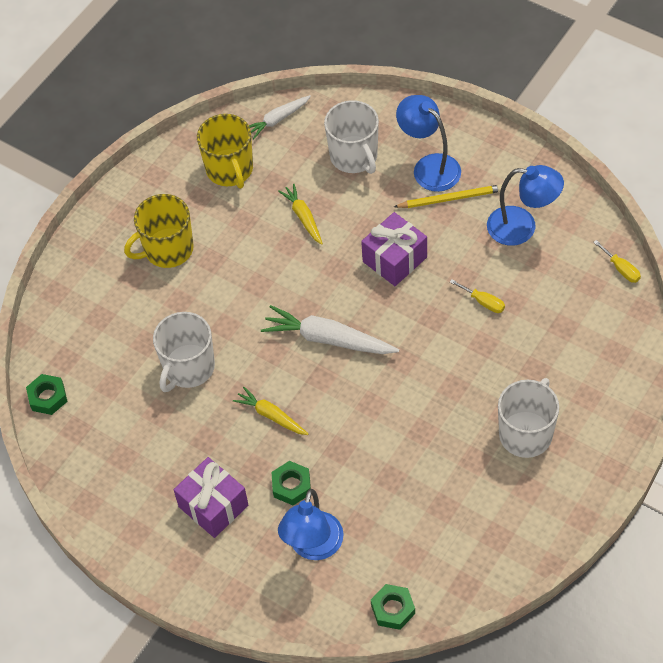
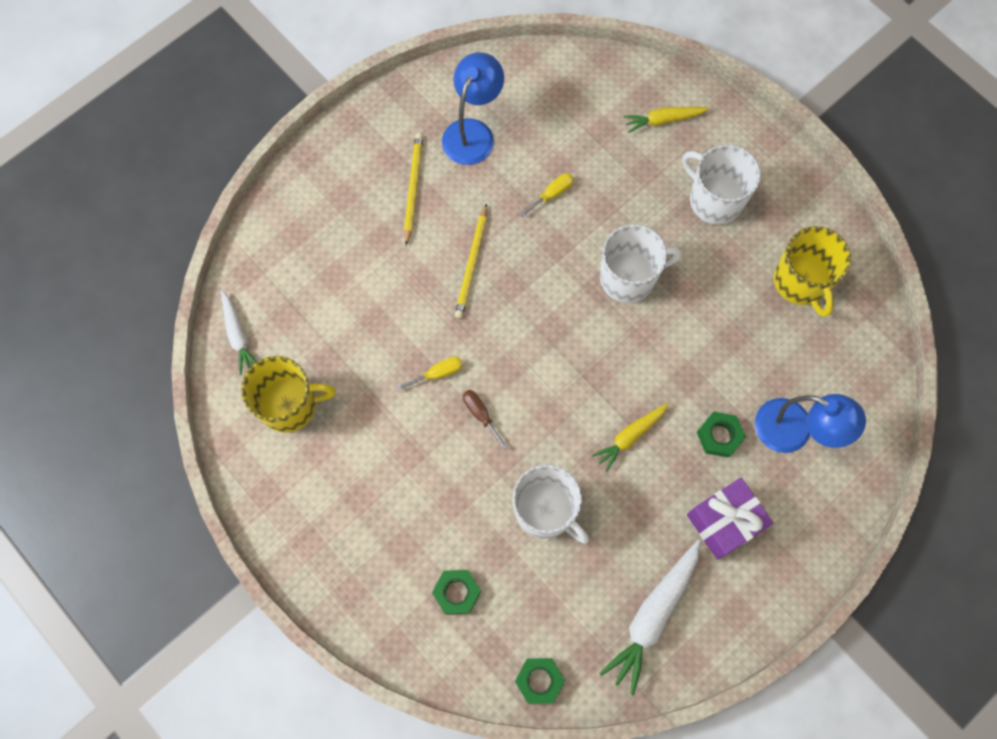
camera: 80 degrees left, 15 degrees up
yellow mug [124,194,194,268] -> yellow mug moved to [774,226,851,317]
white carrot [261,305,399,354] -> white carrot moved to [599,540,701,695]
yellow carrot [278,184,323,245] -> yellow carrot moved to [624,107,709,133]
white mug [324,100,379,174] -> white mug moved to [600,224,682,303]
purple gift [361,212,427,286] -> yellow pencil [455,203,487,318]
green nut [371,584,415,630] -> green nut moved to [432,570,481,615]
blue lamp [396,95,461,192] -> none
yellow screwdriver [593,240,641,283] -> yellow screwdriver moved to [396,357,463,391]
none -> brown screwdriver [463,390,508,450]

